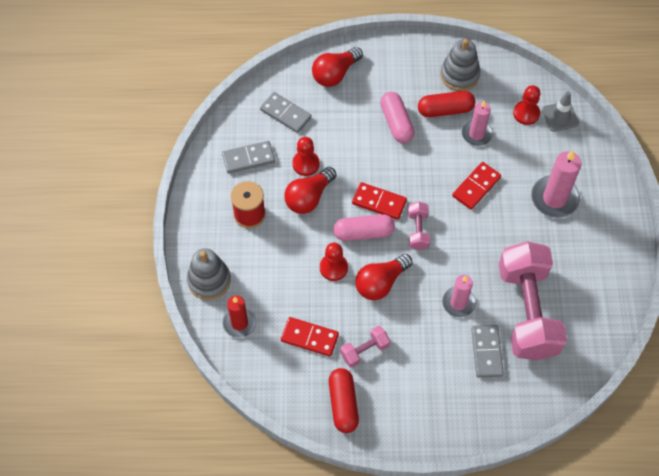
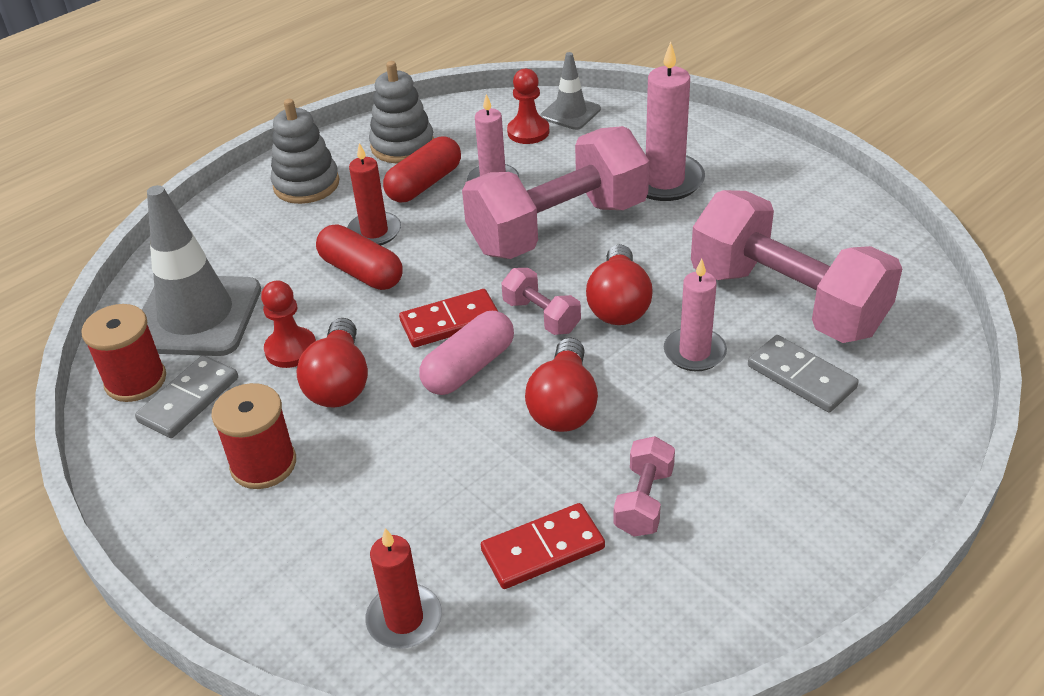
camera: 40 degrees left, 20 degrees down
grey stacking toy [187,248,231,300] -> grey stacking toy moved to [271,99,339,204]
grey domino [260,92,312,133] -> grey traffic cone [142,185,261,356]
red light bulb [312,47,363,87] -> red light bulb moved to [586,244,653,325]
red pawn [320,243,348,281] -> none
red capsule [329,368,359,433] -> red capsule moved to [316,224,402,290]
pink capsule [380,92,414,143] -> red candle [347,143,401,245]
red domino [452,162,501,210] -> pink dumbbell [462,126,649,259]
none -> red spool [81,304,166,402]

